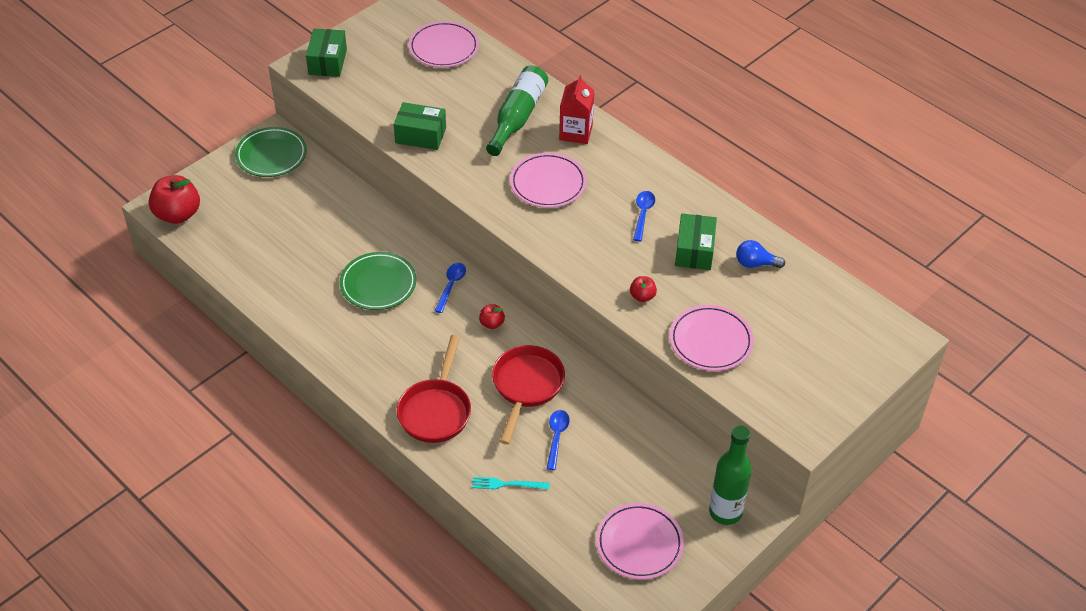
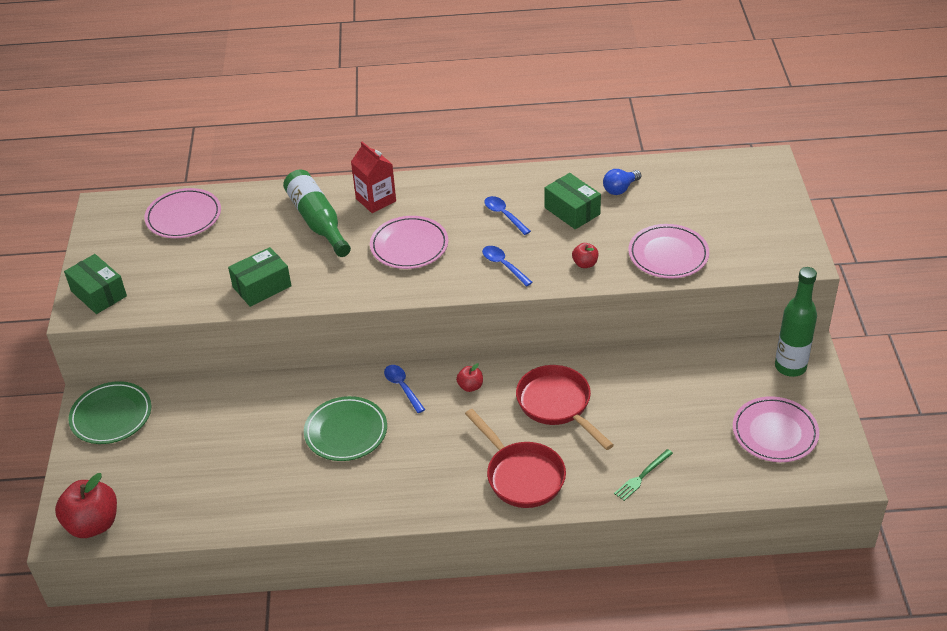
camera: 45 degrees left, 5 degrees down
turquoise fork [472,477,550,489] -> green fork [614,449,673,501]
blue spoon [547,410,570,470] -> blue spoon moved to [482,246,533,286]

